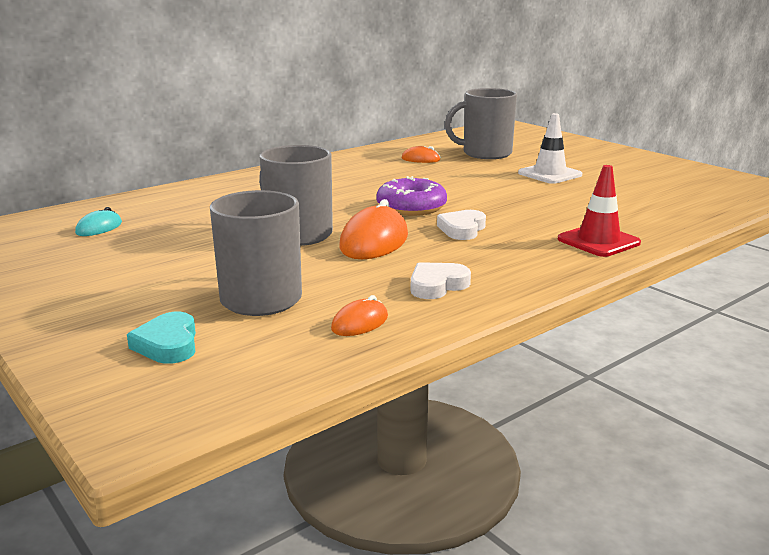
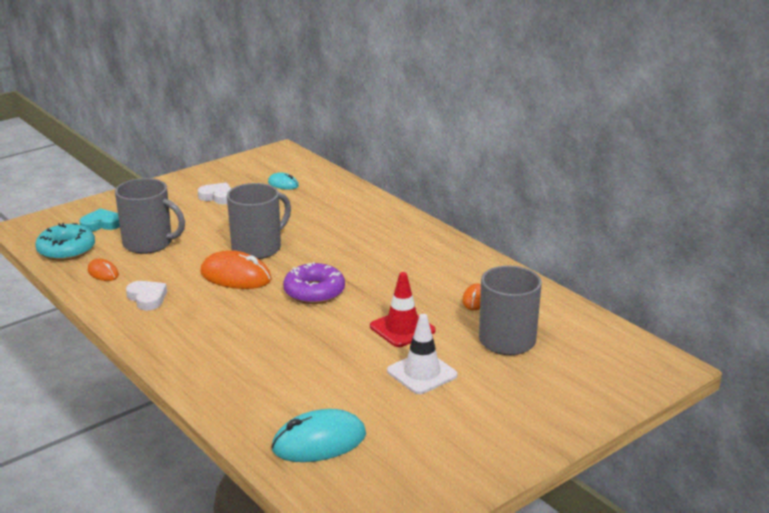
camera: 90 degrees right, 5 degrees up
white heart [437,210,486,240] -> white heart moved to [198,183,232,204]
red traffic cone [558,165,641,257] -> red traffic cone moved to [370,272,436,347]
none -> turquoise donut [35,223,95,261]
none -> turquoise mouse [272,409,366,462]

